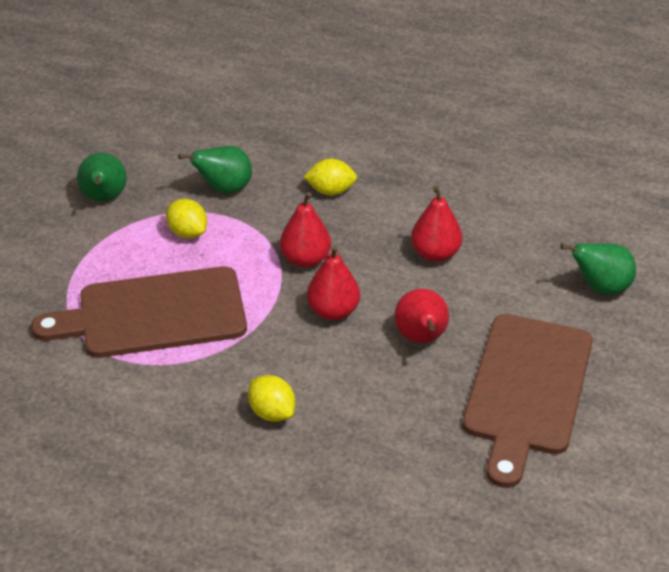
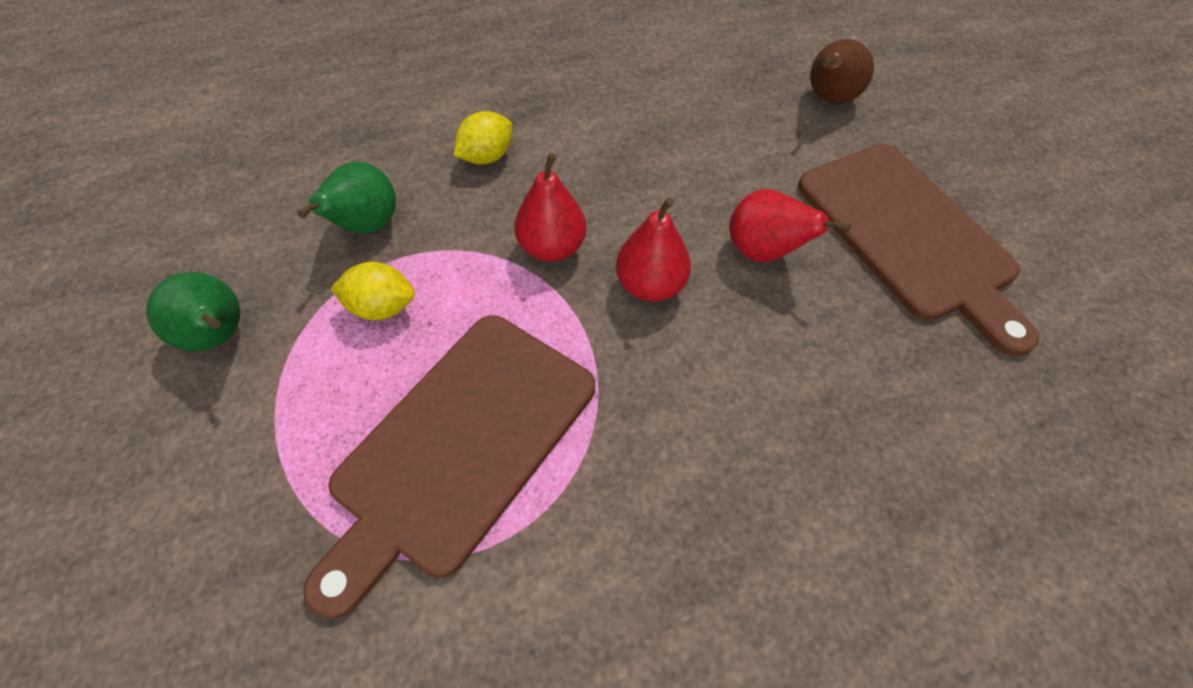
camera: 45 degrees left, 15 degrees up
yellow lemon [248,375,295,422] -> none
red pear [411,186,462,262] -> none
green pear [560,243,636,295] -> brown pear [810,39,874,104]

